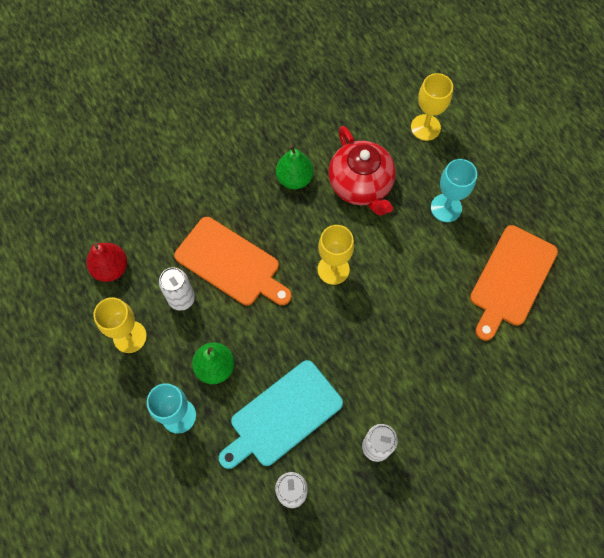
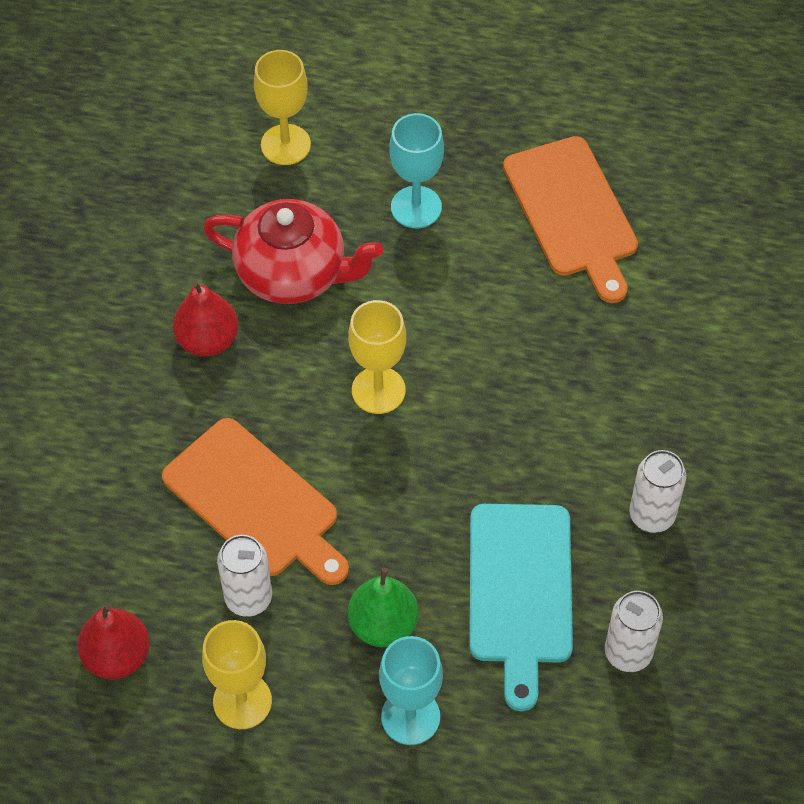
camera: 50 degrees left, 10 degrees down
orange cutting board [174,217,292,306] -> orange cutting board turned 60 degrees clockwise [162,418,349,585]
green pear [276,145,314,189] -> red pear [173,281,239,357]

